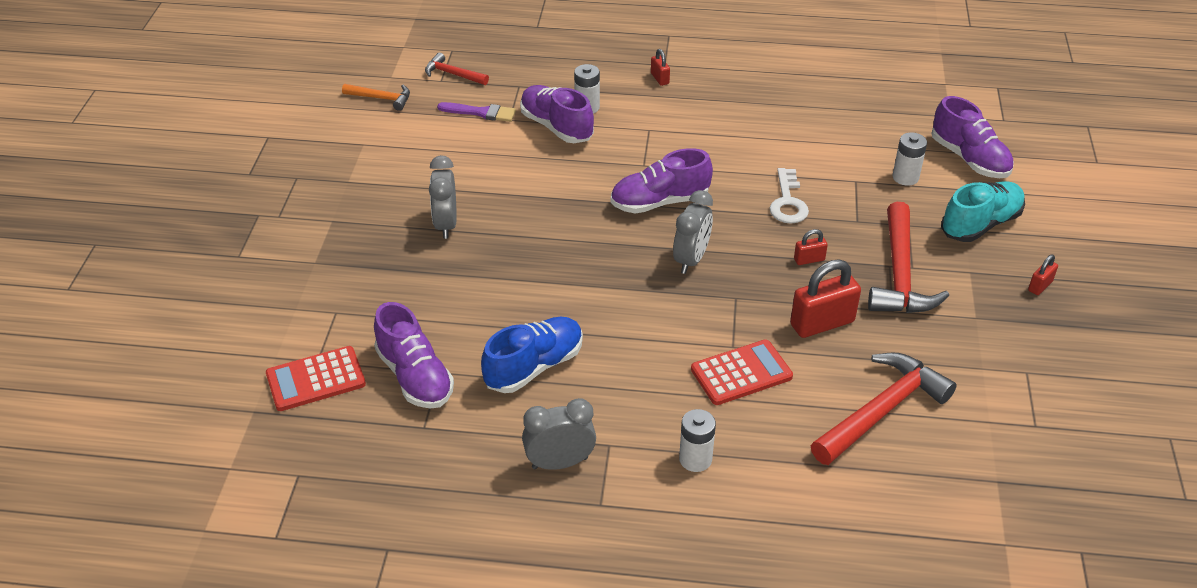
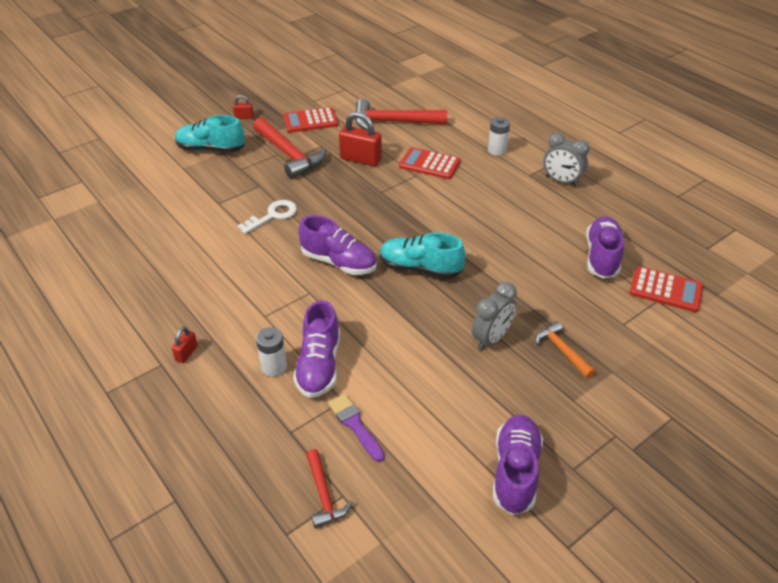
camera: 135 degrees left, 0 degrees up
orange hammer [342,84,410,111] -> orange hammer moved to [536,322,595,378]
blue shoe [481,317,583,393] -> none
grey clock [673,190,713,274] -> none
red padlock [794,229,828,265] -> none
red hammer [868,202,949,313] -> red hammer turned 90 degrees clockwise [253,117,326,179]
white battery [892,132,927,186] -> none
purple shoe [931,96,1014,178] -> purple shoe moved to [493,415,543,515]
none -> red calculator [283,107,338,133]
none -> turquoise shoe [380,232,465,279]

